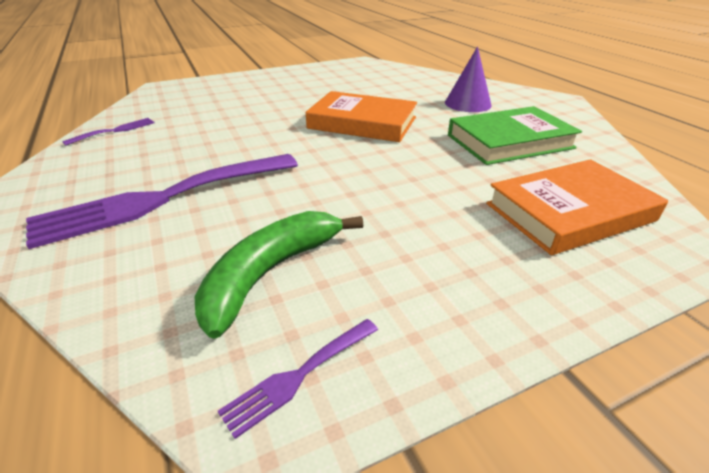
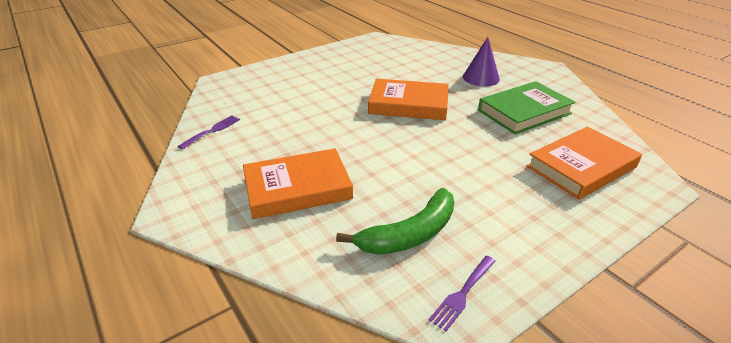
camera: 10 degrees left, 0 degrees up
purple fork [26,154,298,249] -> orange book [243,148,353,219]
green banana [195,211,363,339] -> green banana turned 150 degrees counterclockwise [336,188,454,255]

